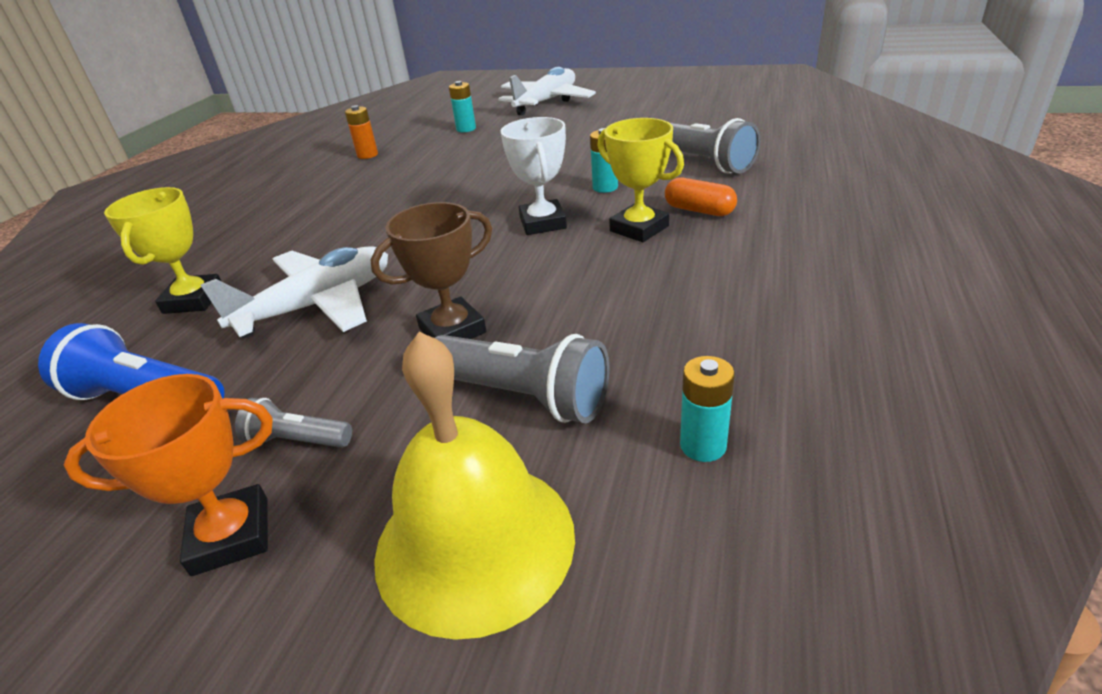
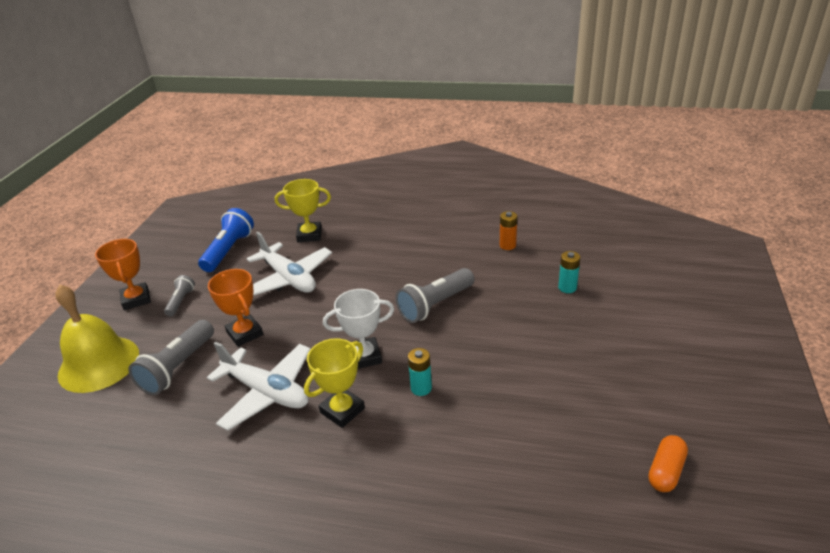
camera: 85 degrees right, 0 degrees up
brown trophy [371,202,492,339] -> orange trophy [208,269,263,347]
white plane [499,67,596,116] -> white plane moved to [207,342,311,431]
orange capsule [665,177,737,216] -> orange capsule moved to [648,435,688,492]
grey flashlight [669,118,760,173] -> grey flashlight moved to [395,268,475,323]
turquoise battery [680,356,735,462] -> none

